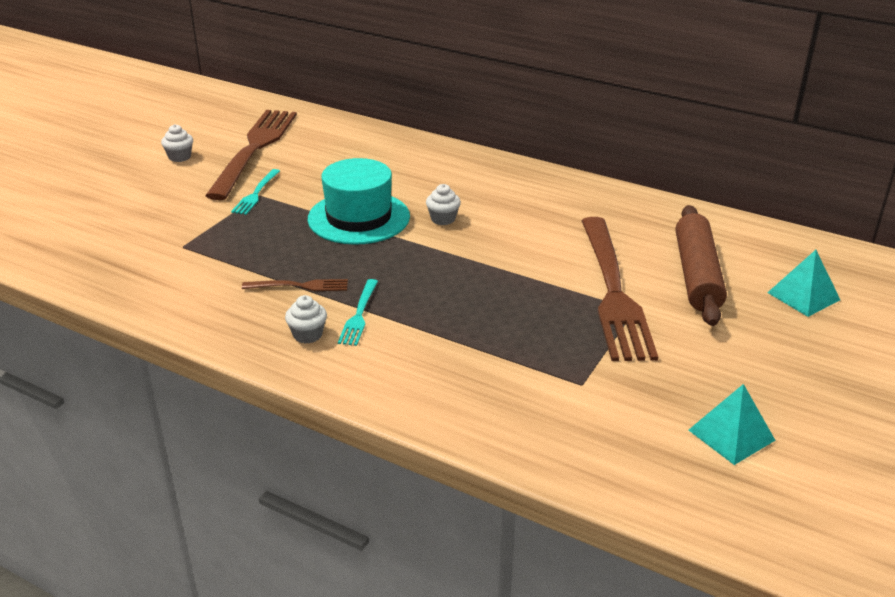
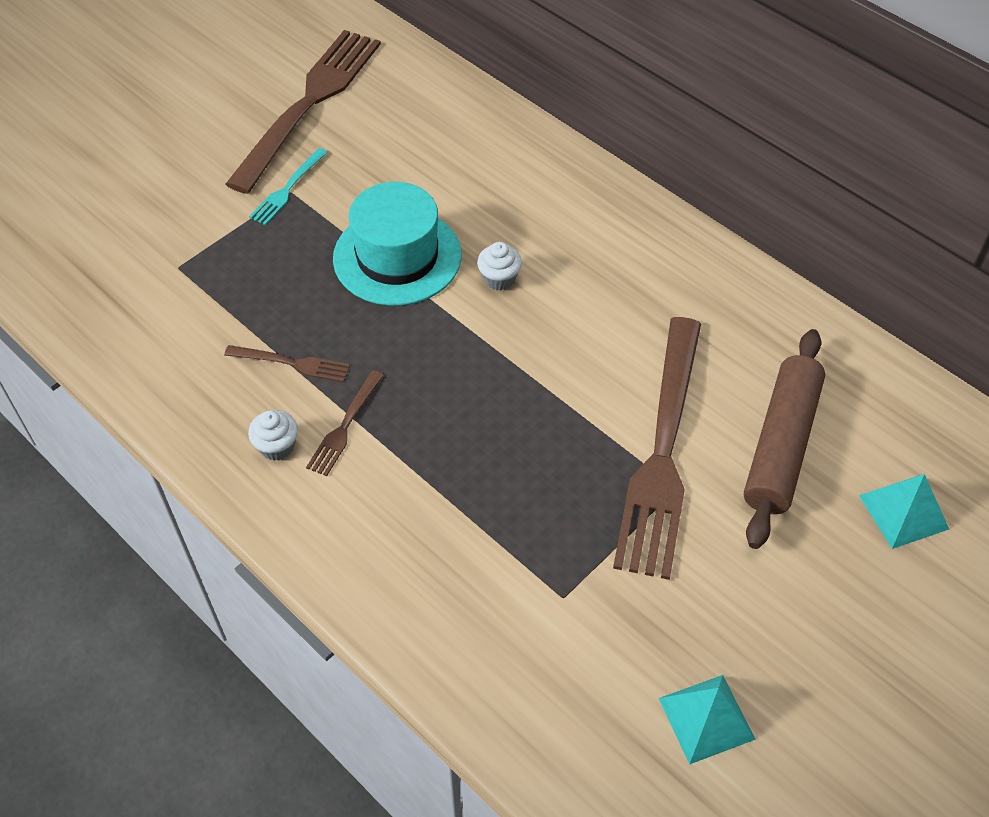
camera: 15 degrees right, 20 degrees up
white cupcake [161,124,193,162] -> none
turquoise fork [338,279,378,346] -> brown fork [306,370,384,476]

